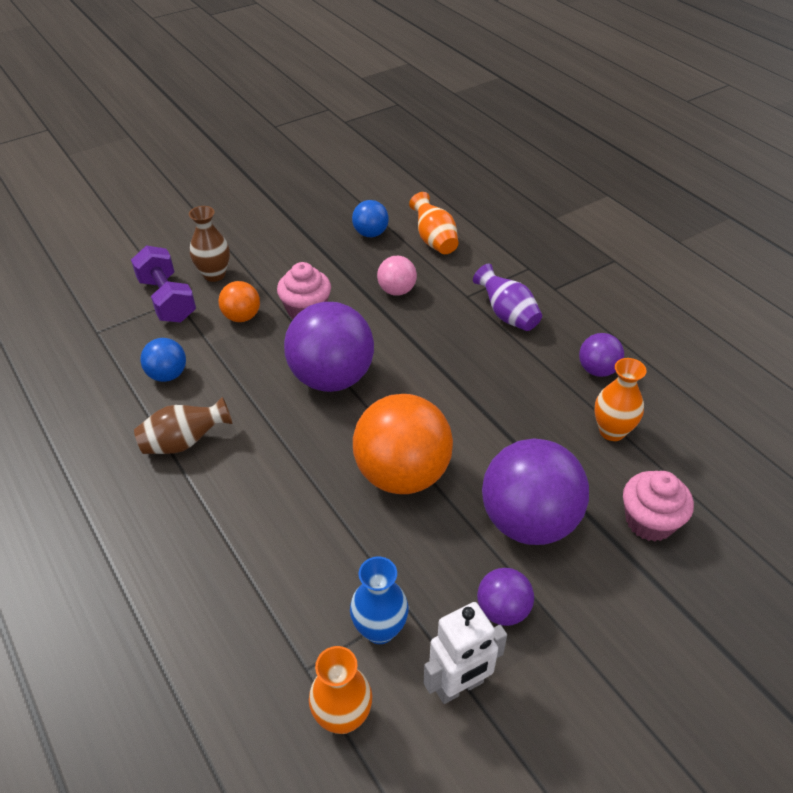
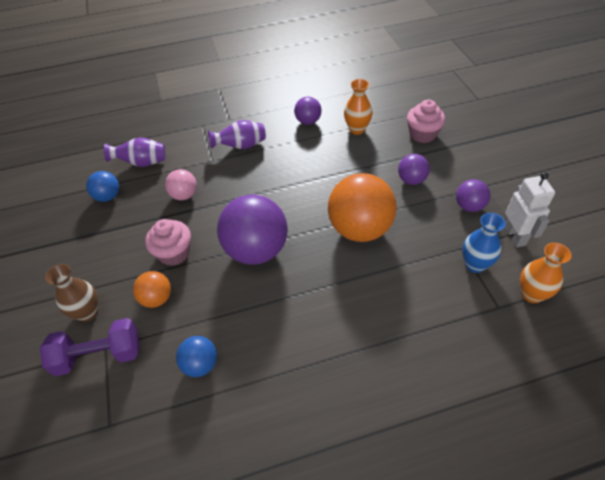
camera: 70 degrees left, 5 degrees up
brown vase [134,396,233,454] -> none
orange vase [409,192,458,254] -> purple vase [104,137,165,167]
purple ball [482,438,589,545] -> purple ball [398,154,430,185], size x0.50

